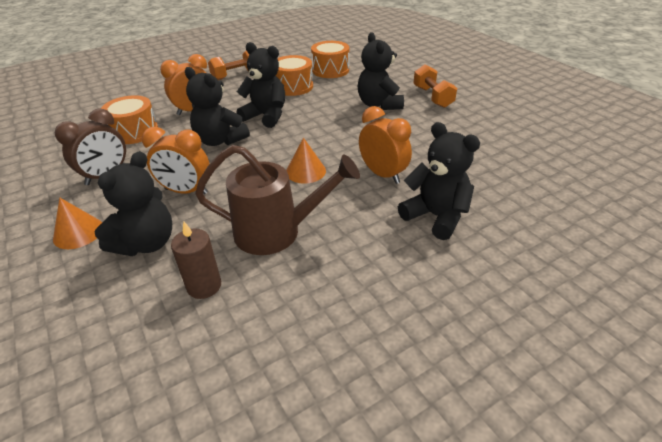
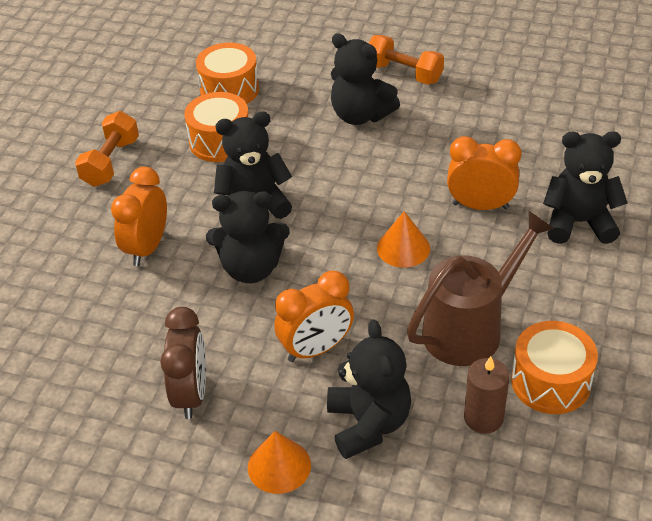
camera: 40 degrees left, 5 degrees up
orange drum [101,95,158,144] -> orange drum moved to [511,321,598,414]

